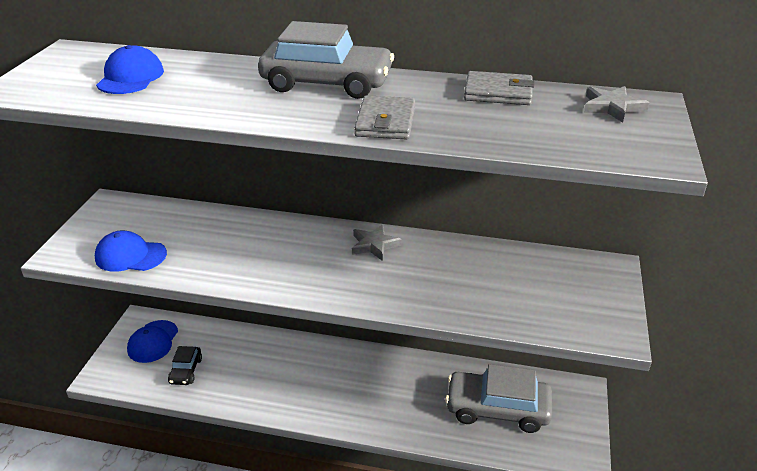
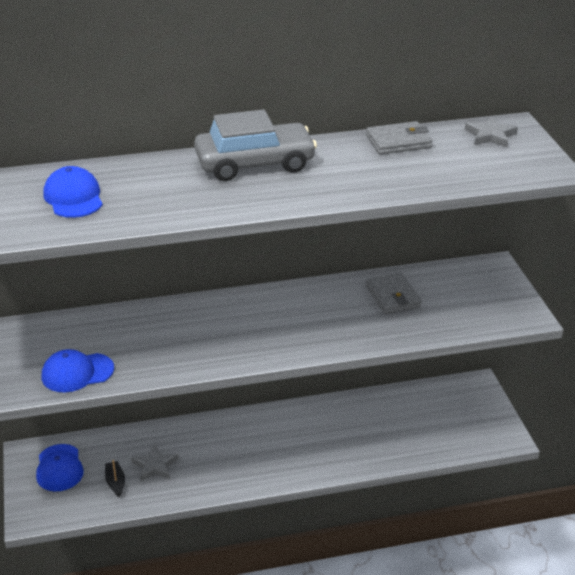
camera: 25 degrees left, 0 degrees up
black car [168,346,202,385] -> black boat [105,460,125,498]
grey star [352,224,402,261] -> grey star moved to [131,444,179,481]
grey wallet [354,95,415,139] -> grey wallet moved to [366,273,421,314]
grey car [445,364,552,433] -> none

